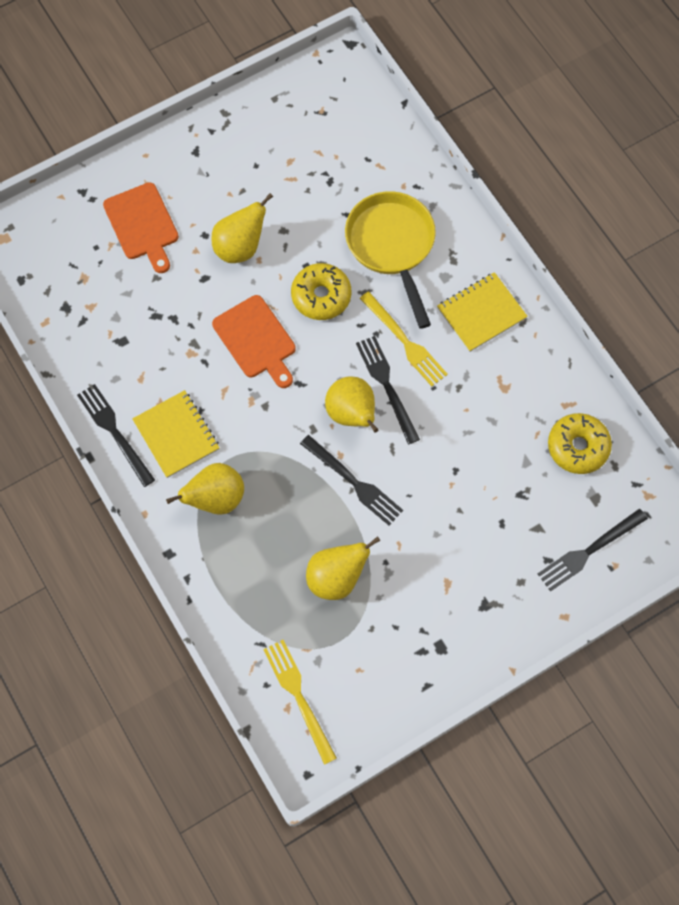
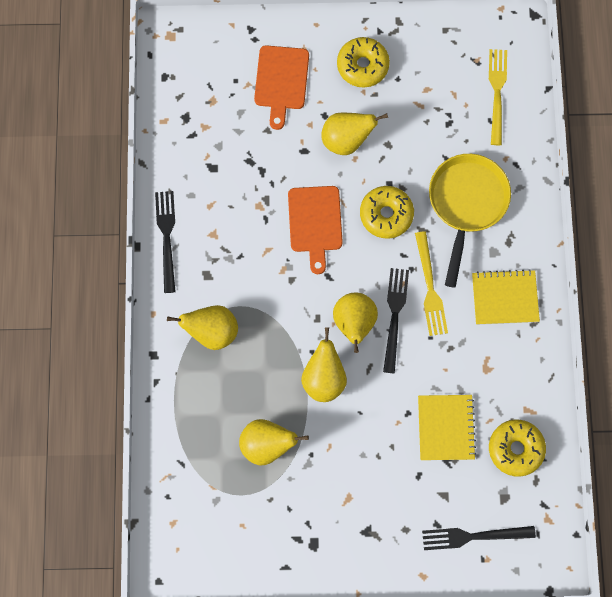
camera: 30 degrees right, 5 degrees up
yellow notebook [132,390,220,478] -> yellow notebook moved to [418,395,476,460]
yellow fork [263,640,337,765] -> yellow fork moved to [489,49,507,145]
black fork [300,435,403,526] -> yellow pear [301,327,347,402]
none -> yellow donut [337,37,390,87]

